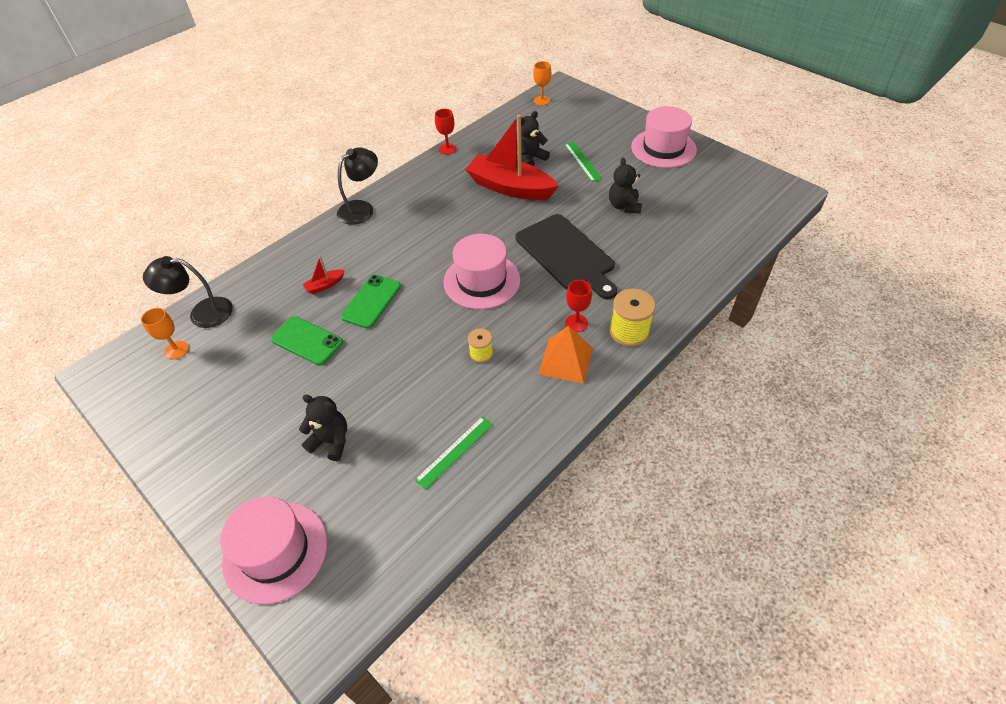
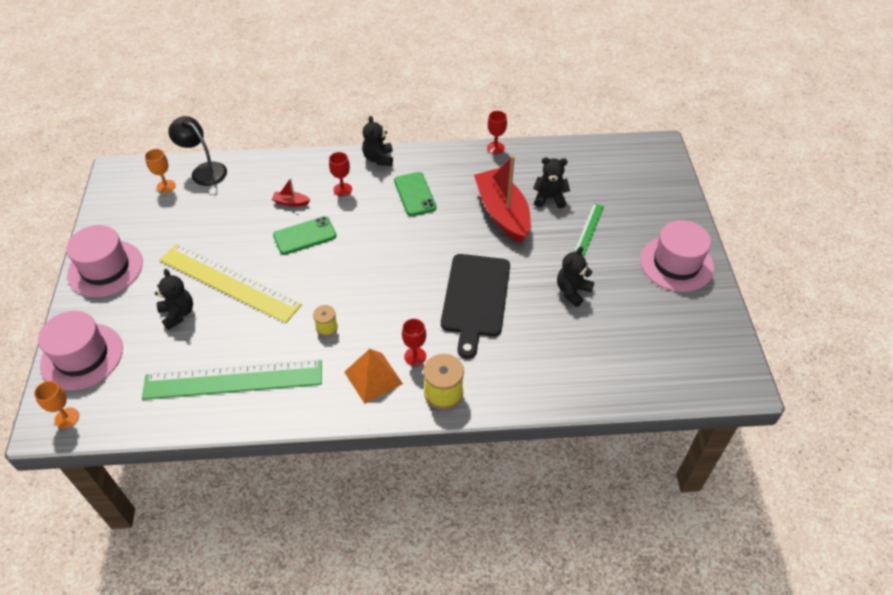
camera: 40 degrees right, 0 degrees up
green phone [271,316,343,365] -> green phone moved to [394,172,437,216]
black lamp [337,147,378,225] -> black teddy bear [362,116,393,166]
green ruler [415,416,493,490] -> green ruler [142,360,322,400], size x2.11
pink hat [443,234,520,309] -> pink hat moved to [66,225,143,297]
orange goblet [533,61,551,105] -> orange goblet moved to [34,381,79,429]
none -> yellow ruler [160,244,302,323]
none -> red goblet [329,152,352,197]

